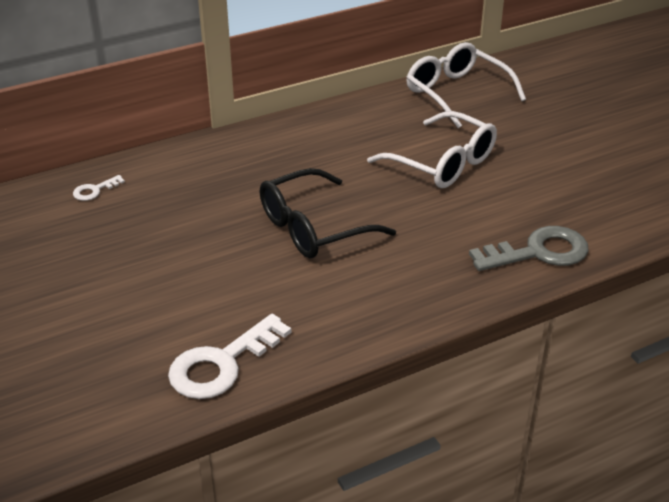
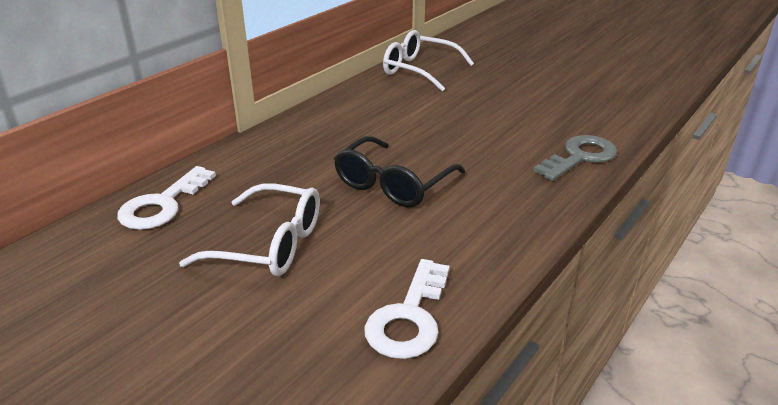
camera: 25 degrees left, 5 degrees down
white key [73,175,125,201] -> white key [117,166,216,230], size x2.10
white glasses [367,111,497,188] -> white glasses moved to [179,183,320,276]

